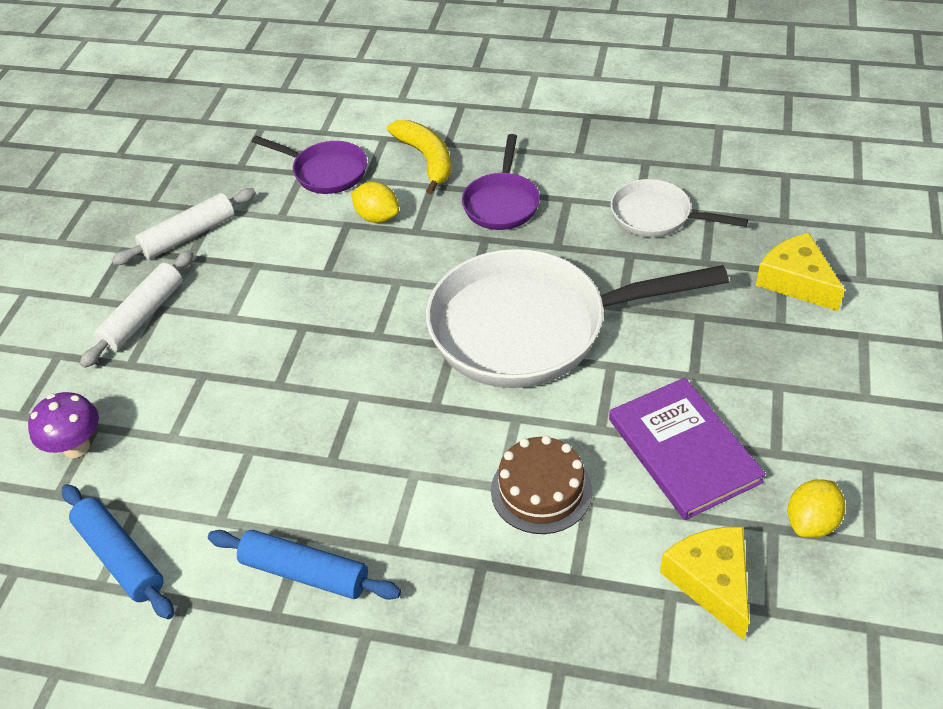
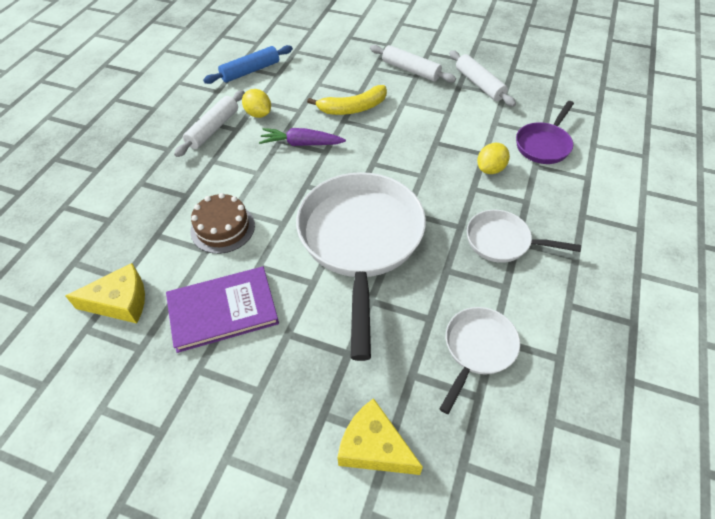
camera: 95 degrees right, 5 degrees up
purple mushroom [28,392,99,458] -> none
blue rolling pin [208,530,401,600] -> white rolling pin [174,90,245,157]
yellow banana [387,120,451,194] -> yellow banana moved to [307,85,387,115]
purple pan [462,134,540,230] -> white pan [467,210,581,263]
yellow cheese [756,233,845,311] -> yellow cheese turned 120 degrees counterclockwise [337,398,423,475]
yellow lemon [788,479,845,538] -> yellow lemon moved to [242,89,271,118]
none -> purple carrot [259,128,346,146]

